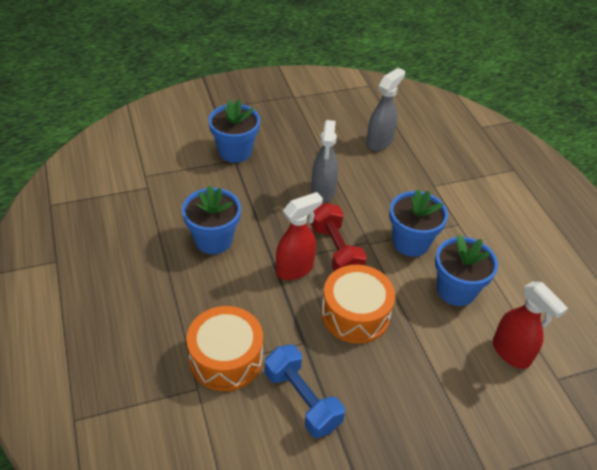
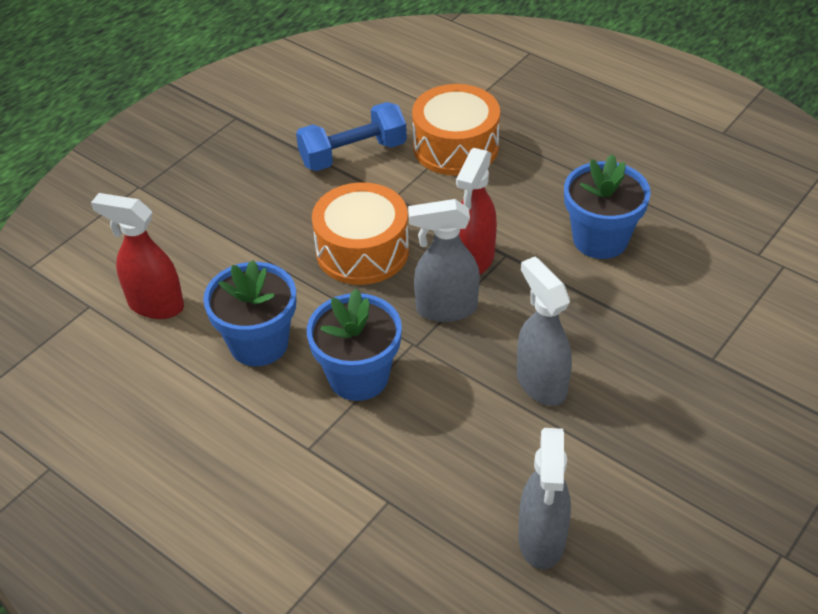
camera: 150 degrees right, 0 degrees up
blue flower pot [208,99,260,163] -> none
blue dumbbell [265,344,345,438] -> blue dumbbell turned 45 degrees counterclockwise [296,102,407,171]
red dumbbell [311,203,367,271] -> grey spray bottle [408,199,480,322]

